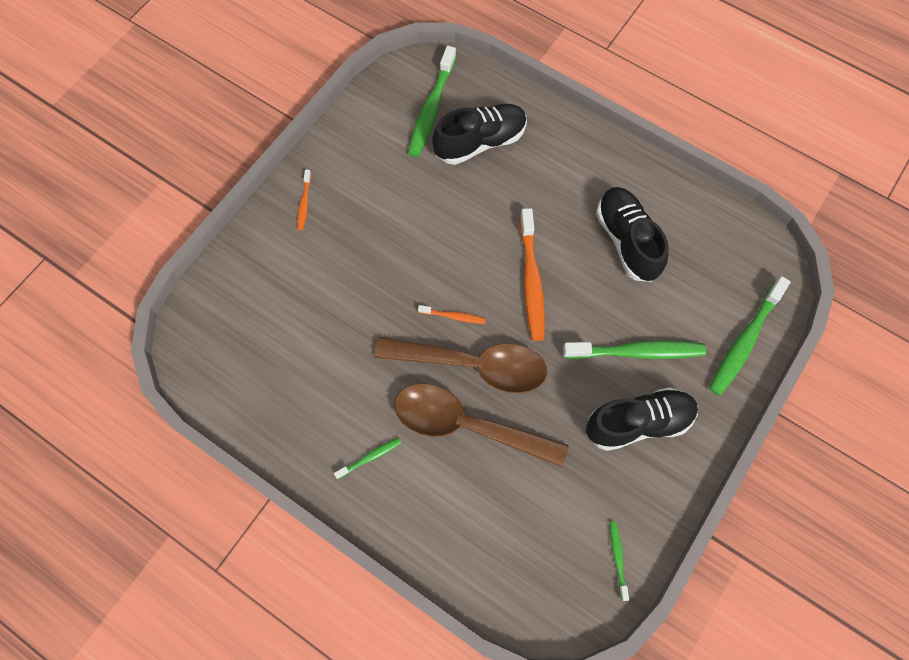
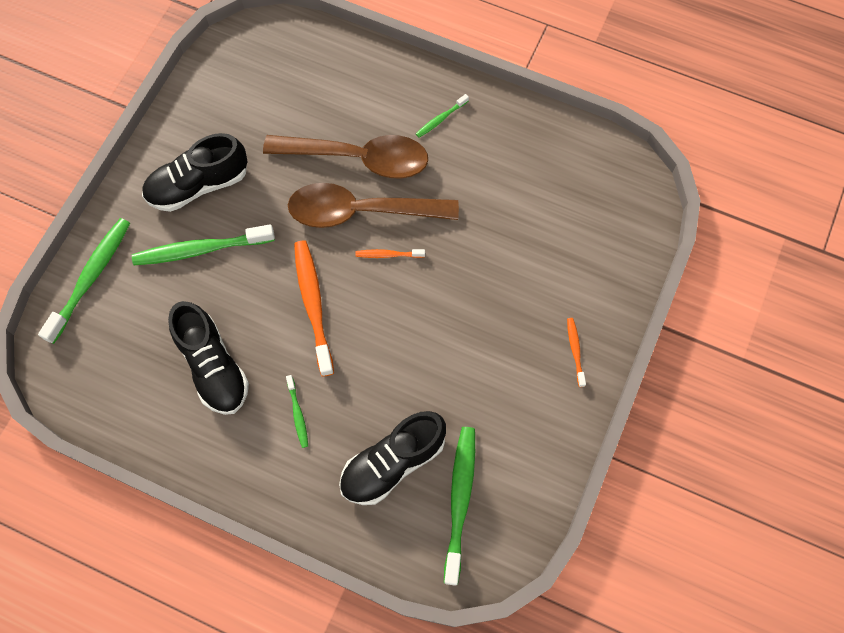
camera: 170 degrees right, 0 degrees up
green toothbrush [610,521,629,601] -> green toothbrush moved to [286,375,308,448]

